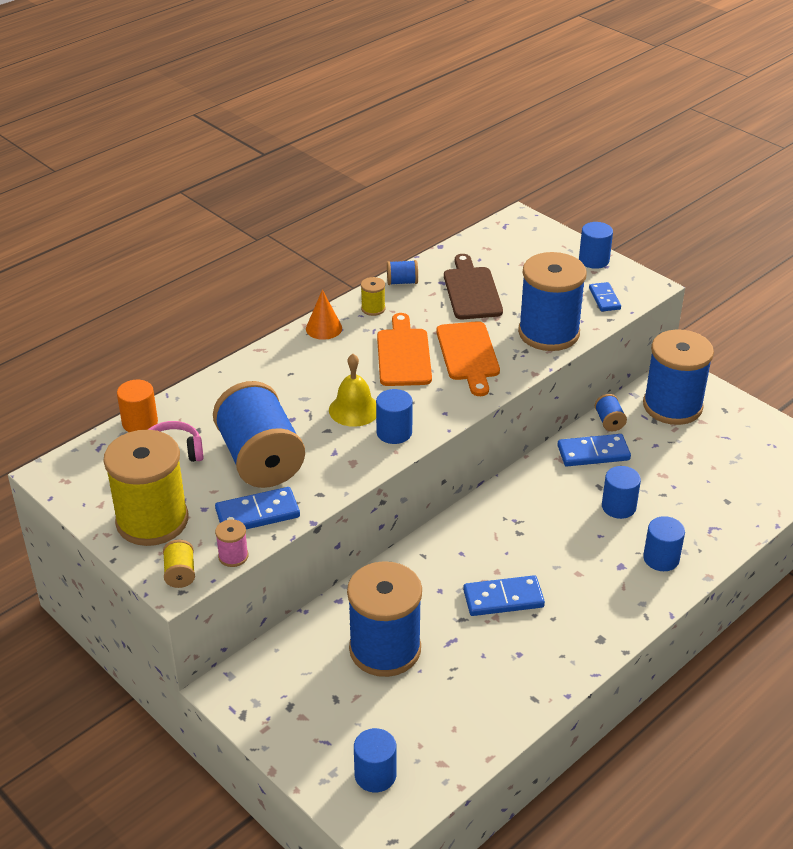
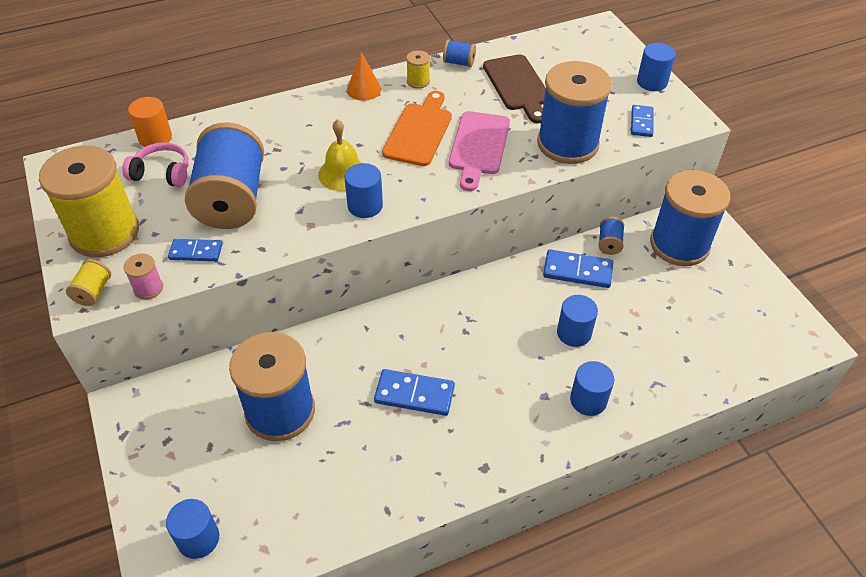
camera: 20 degrees right, 10 degrees up
blue domino [215,487,300,529] -> blue domino [168,239,222,261], size x0.65
orange cutting board [436,321,500,396] -> pink cutting board [449,111,510,191]
brown cutting board [444,254,503,319] -> brown cutting board turned 150 degrees clockwise [483,54,546,123]

